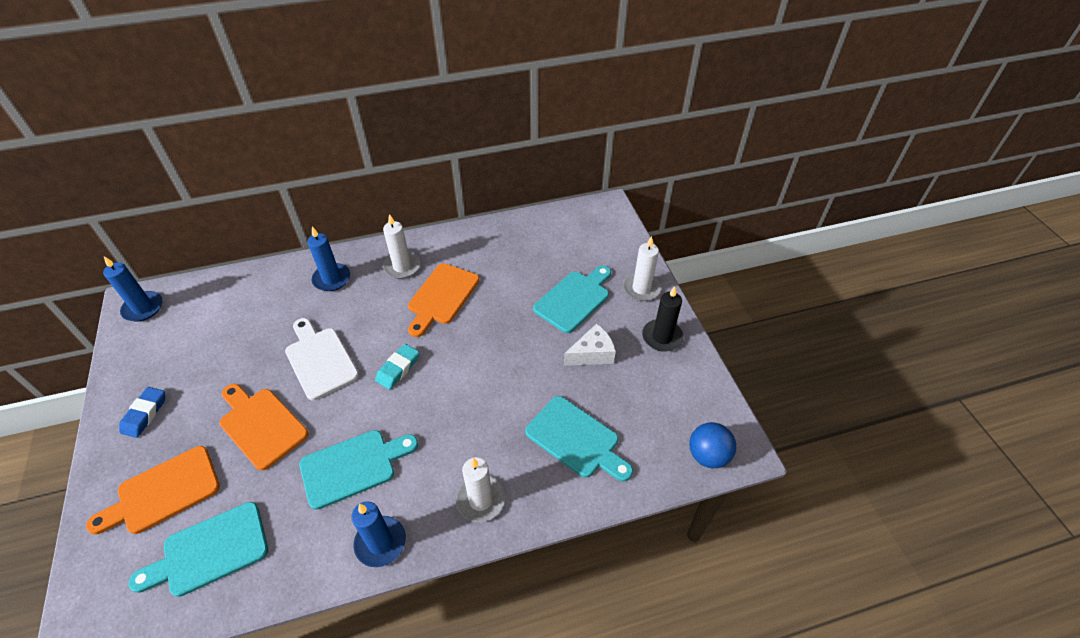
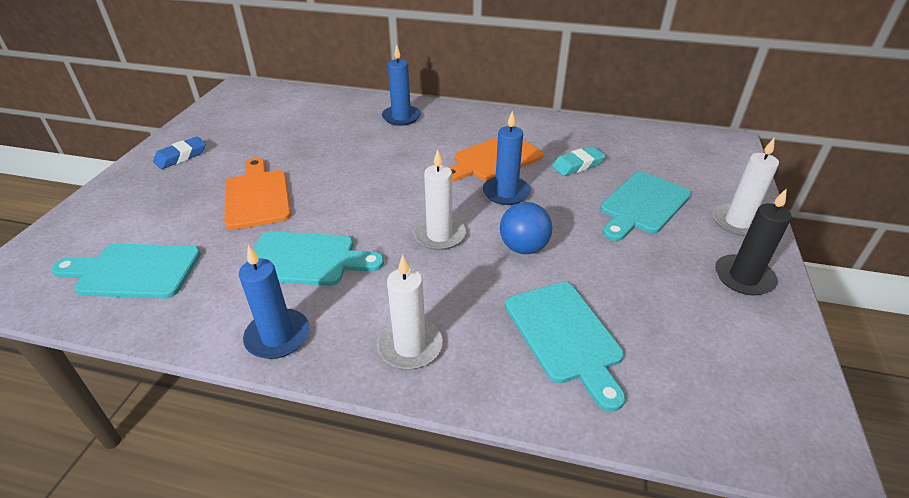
camera: 30 degrees right, 10 degrees down
orange cutting board [86,446,220,535] -> none
blue candle [103,256,163,321] -> blue candle moved to [483,111,531,205]
white cutting board [285,318,359,400] -> none
turquoise eraser [375,344,419,390] -> turquoise eraser moved to [552,146,605,176]
white candle [383,214,420,279] -> white candle moved to [413,149,466,250]
turquoise cutting board [533,266,611,333] -> turquoise cutting board turned 150 degrees clockwise [600,172,691,241]
white cheese [564,323,616,366] -> none
blue ball [689,422,736,468] -> blue ball moved to [500,202,553,254]

